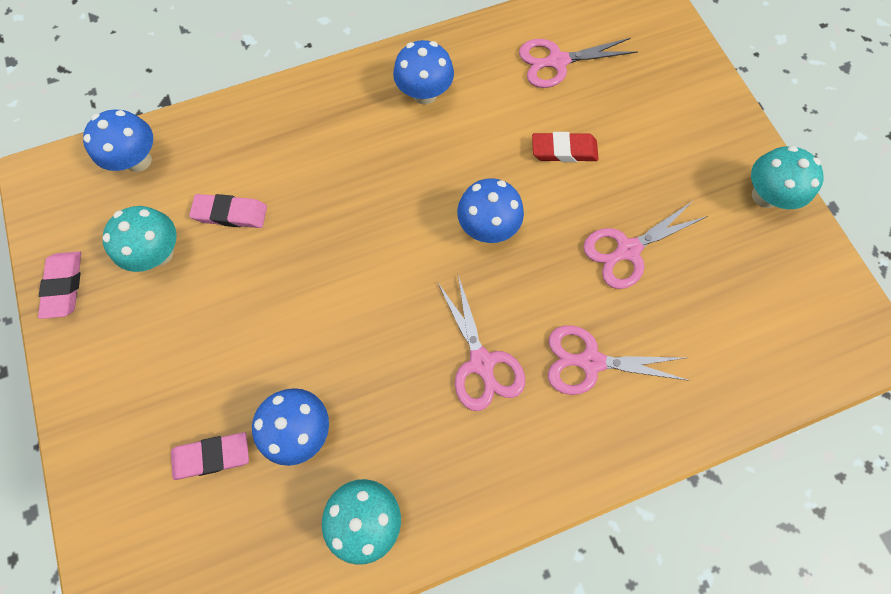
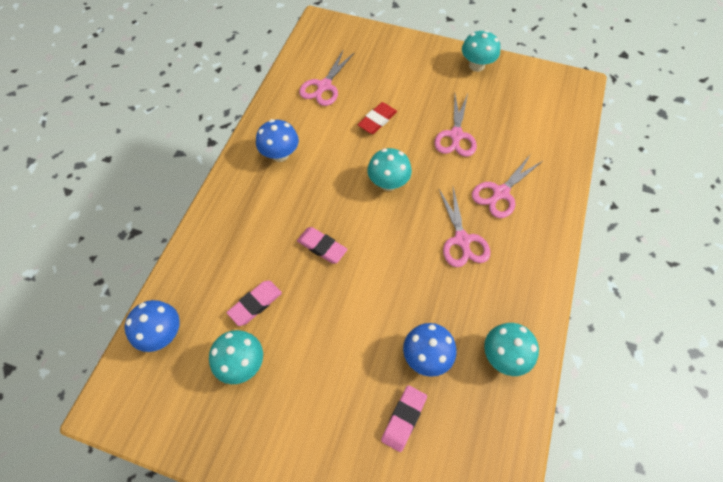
camera: 50 degrees left, 10 degrees down
pink eraser [38,251,81,319] -> pink eraser moved to [297,227,348,264]
pink scissors [438,275,525,411] -> pink scissors turned 60 degrees clockwise [438,187,490,267]
blue mushroom [457,178,524,243] -> turquoise mushroom [367,148,412,191]

